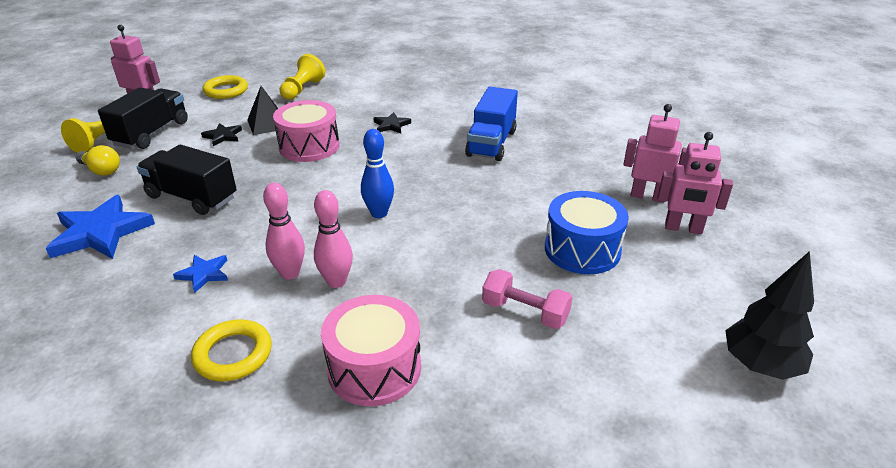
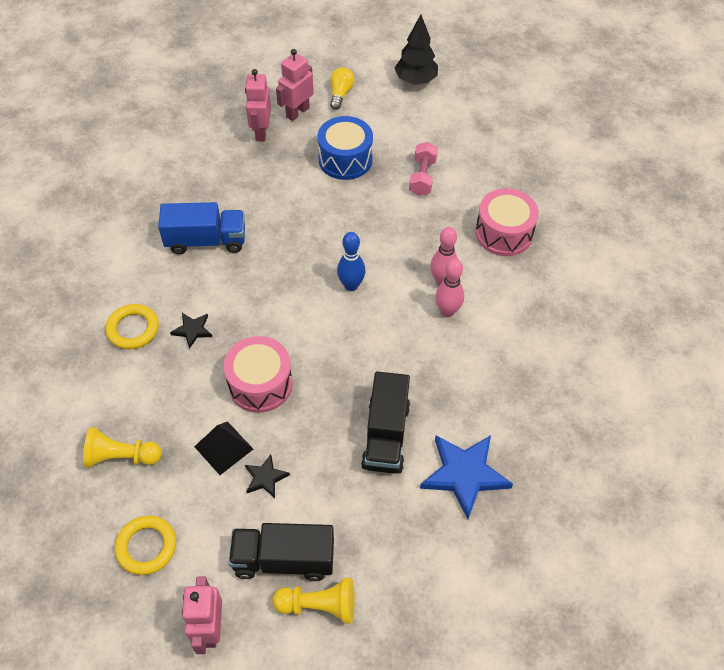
camera: 110 degrees left, 20 degrees up
yellow light bulb [76,145,120,176] -> yellow light bulb moved to [330,67,354,110]
blue star [173,255,228,293] -> none
yellow ring [191,319,272,381] -> yellow ring moved to [105,304,159,350]
pink robot [658,132,733,234] -> pink robot turned 135 degrees counterclockwise [276,49,314,121]

